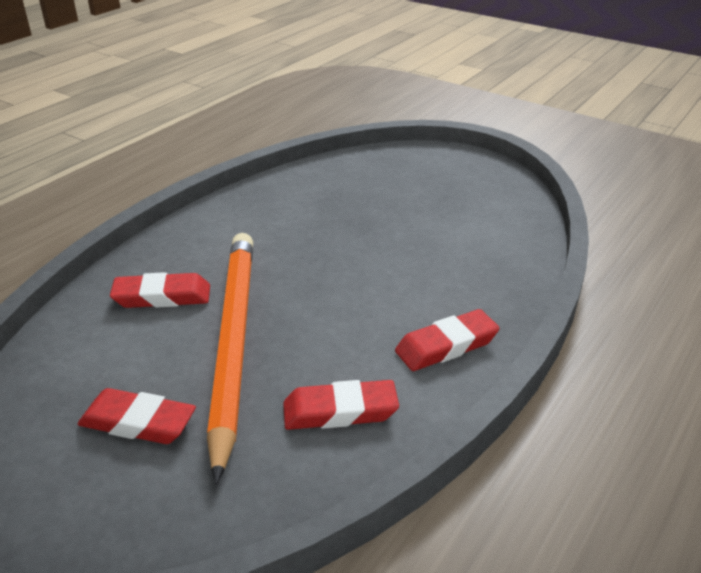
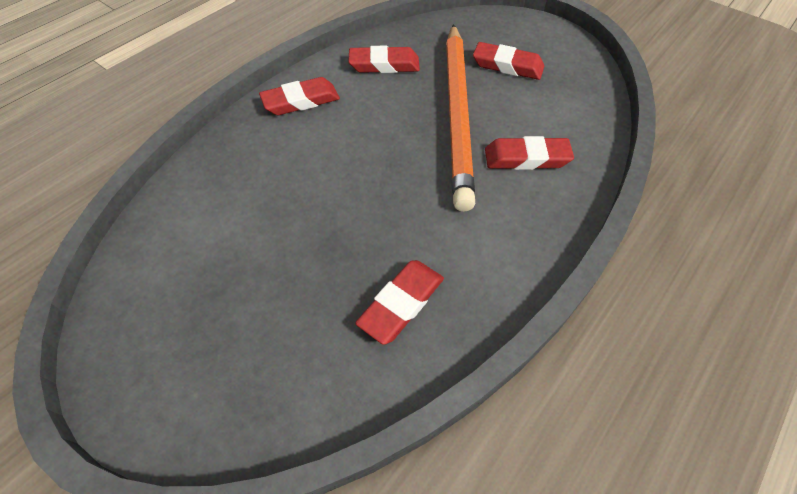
camera: 175 degrees left, 20 degrees up
none -> red eraser [355,260,444,345]

